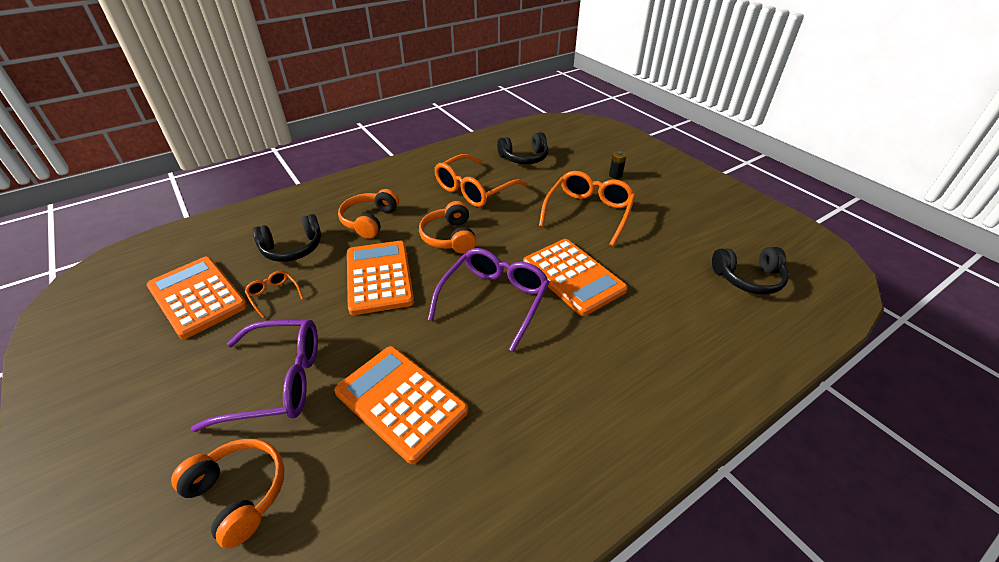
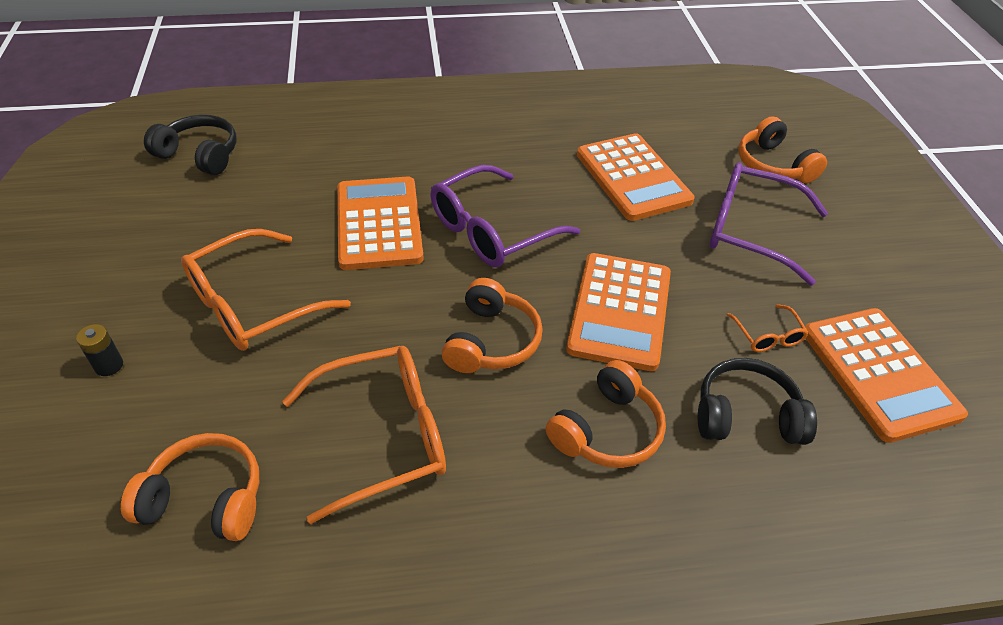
camera: 155 degrees left, 5 degrees up
black headphones [497,132,548,164] -> orange headphones [121,433,259,541]

